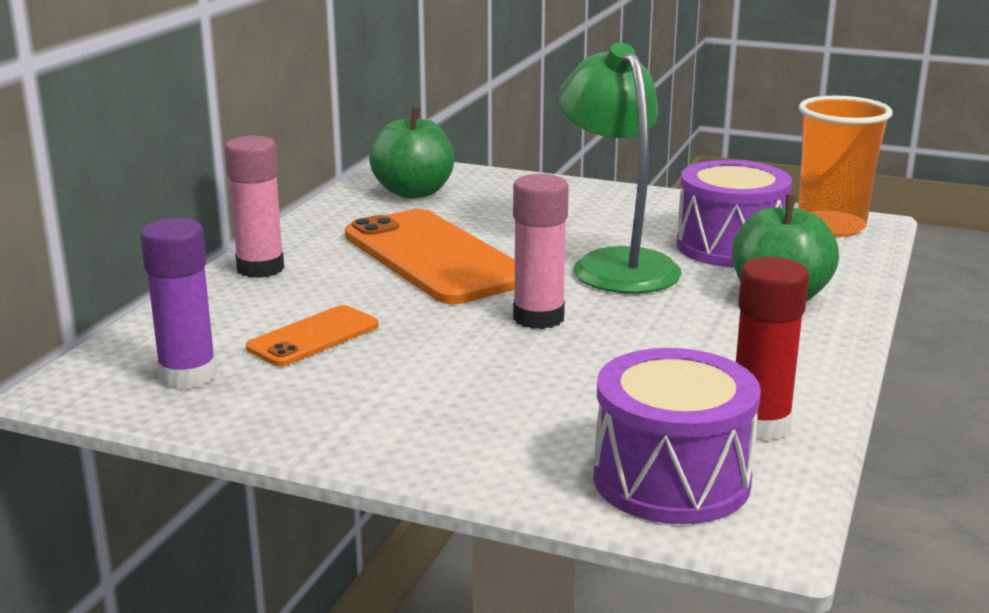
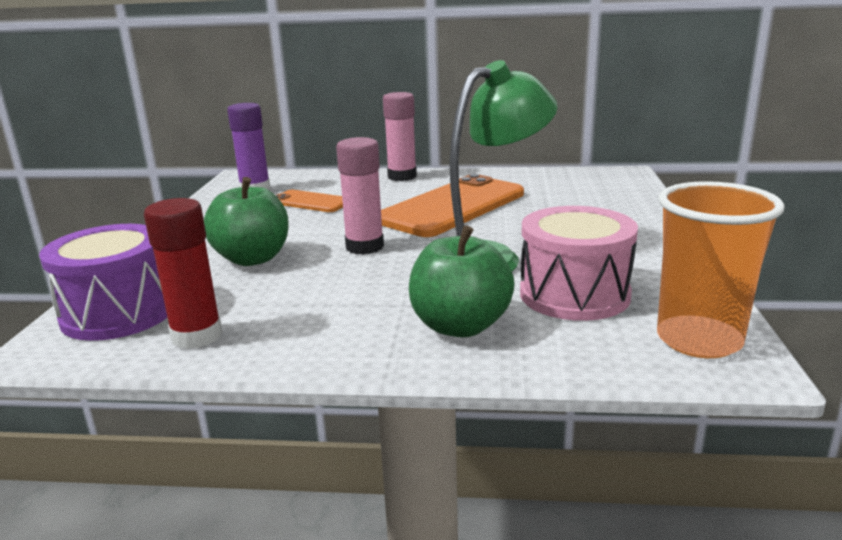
camera: 75 degrees right, 0 degrees up
green apple [369,107,454,199] -> green apple moved to [204,177,289,266]
purple drum [677,160,792,267] -> pink drum [520,206,638,321]

